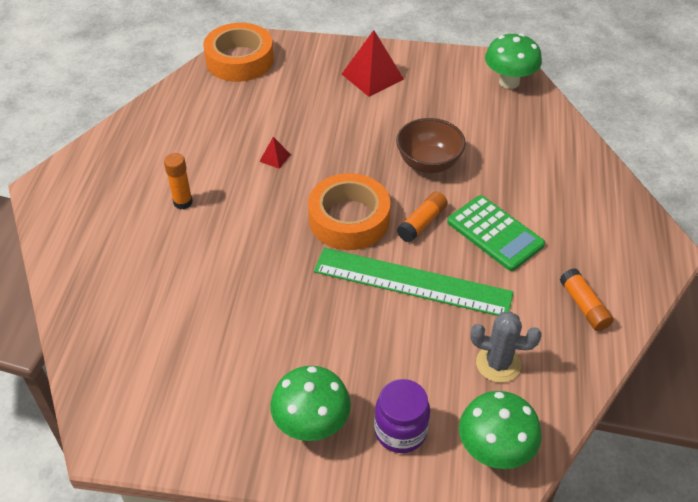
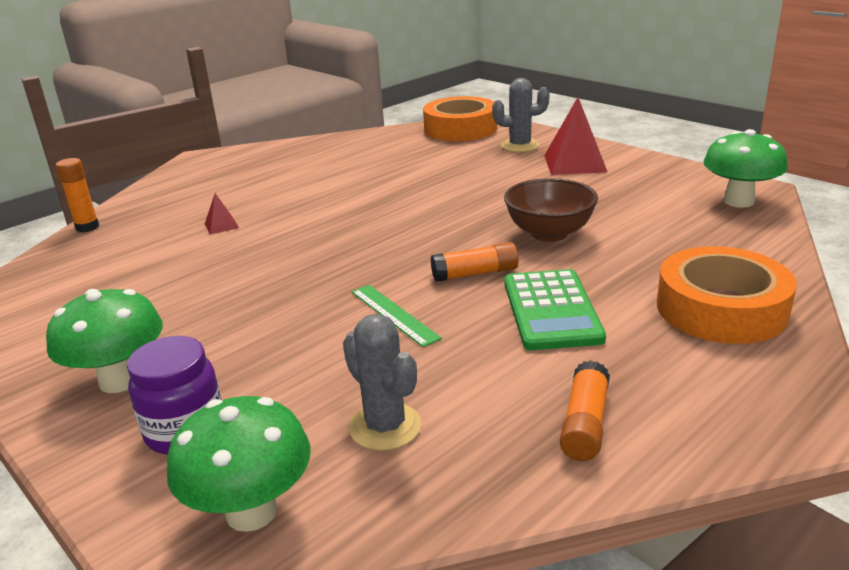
camera: 40 degrees right, 20 degrees down
orange glue stick [164,153,193,210] -> orange glue stick moved to [56,158,99,232]
red pyramid [259,137,291,169] -> red pyramid moved to [205,193,239,235]
orange tape [308,173,390,250] -> orange tape moved to [657,246,797,344]
green ruler [314,248,514,316] -> green ruler [352,285,442,347], size x0.48
none -> grey cactus [492,78,550,152]

